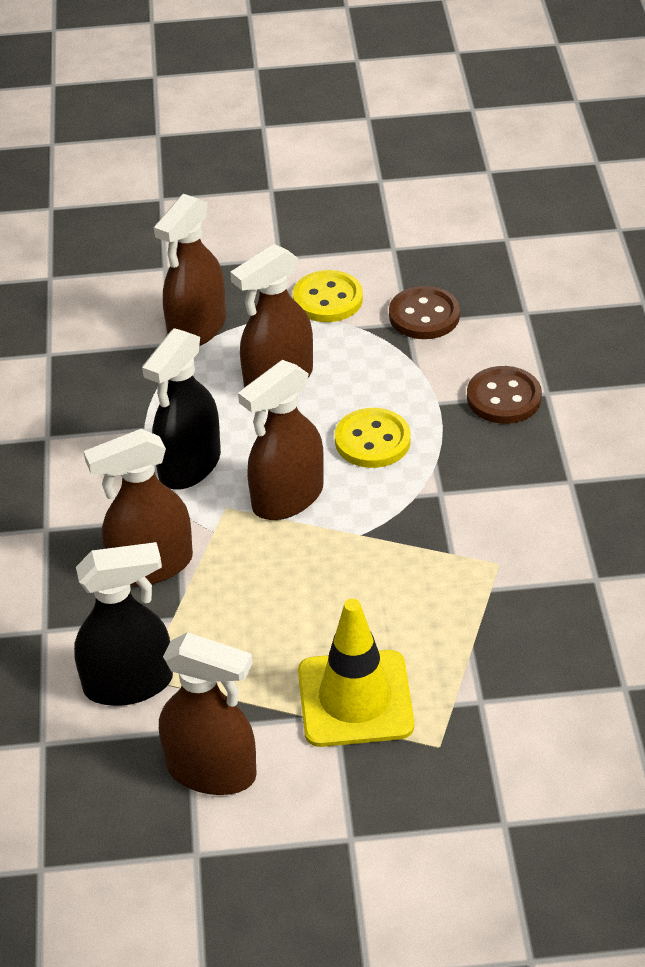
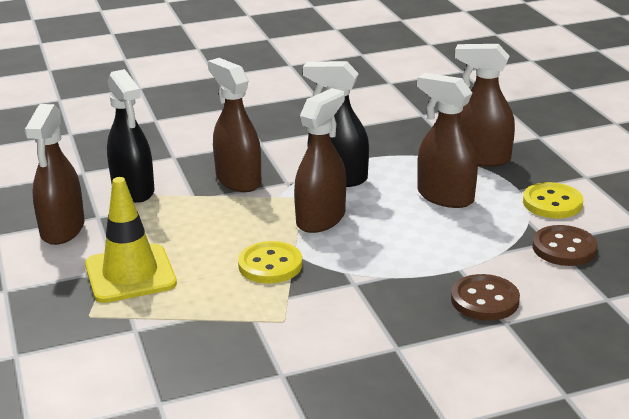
camera: 75 degrees right, 15 degrees down
brown spray bottle [238,360,324,520] -> brown spray bottle turned 90 degrees clockwise [294,88,346,233]
yellow button [335,408,411,468] -> yellow button moved to [238,241,302,283]

